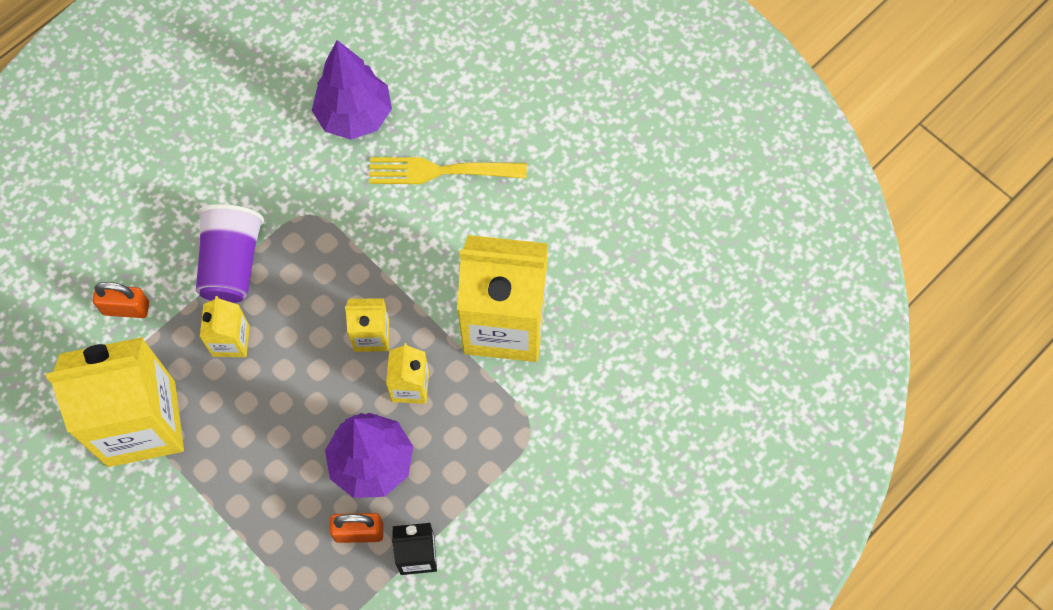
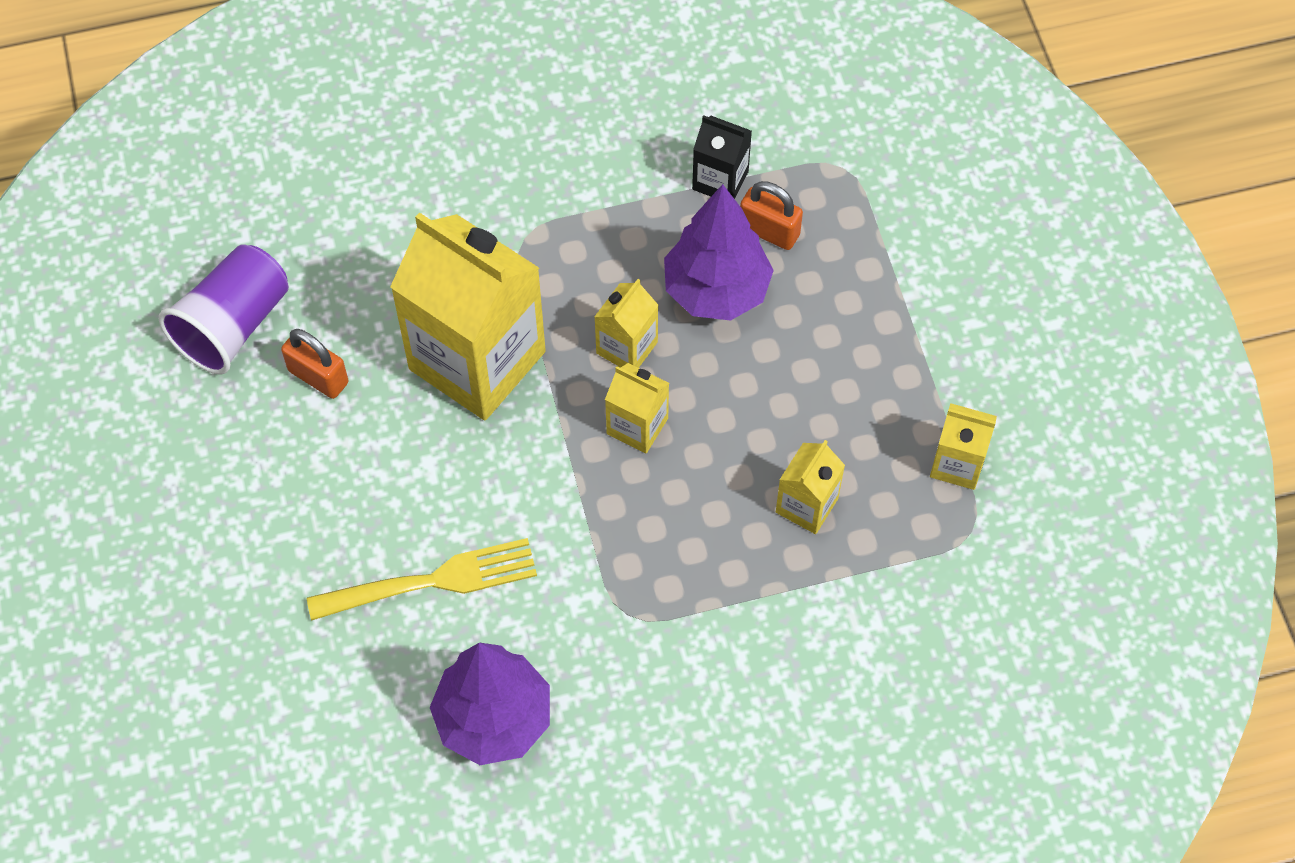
camera: 150 degrees left, 5 degrees down
yellow carton [46,337,184,467] -> yellow carton [930,403,997,490], size x0.46
orange padlock [93,282,149,318] -> orange padlock moved to [281,329,349,399]
purple cup [196,204,264,303] -> purple cup moved to [159,245,289,375]
yellow fork [369,157,527,184] -> yellow fork turned 45 degrees counterclockwise [307,538,537,621]

